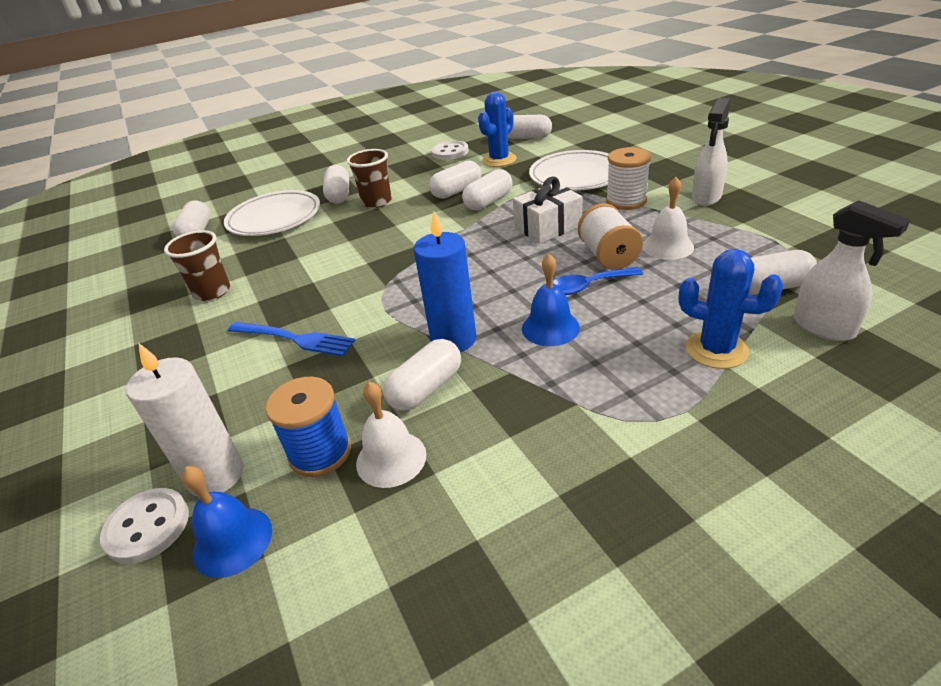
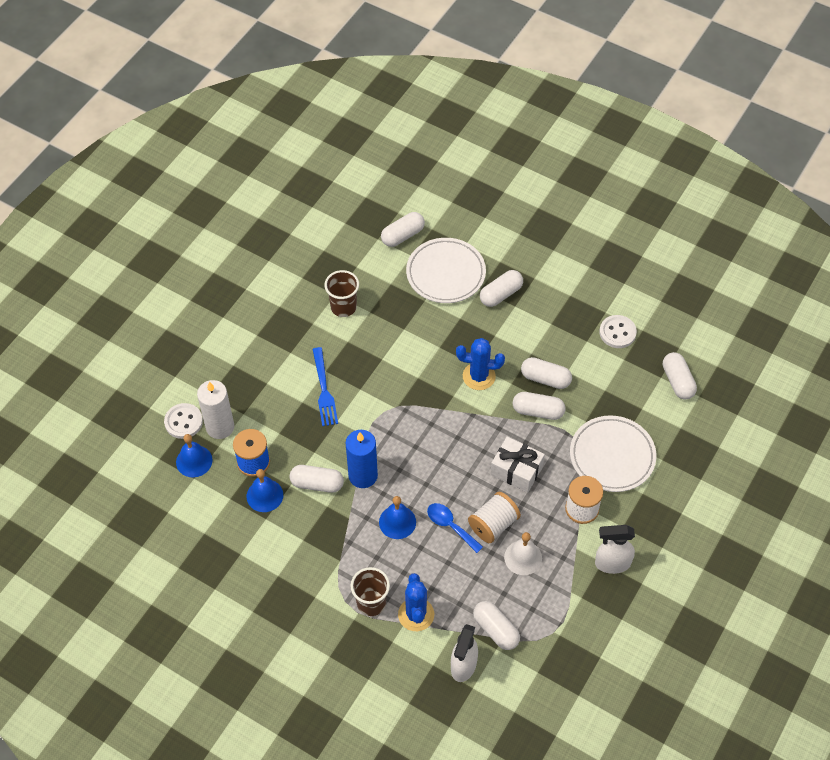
camera: 55 degrees right, 20 degrees up
brown cup [347,149,392,208] -> brown cup moved to [351,567,390,616]
white bell [356,382,427,488] -> blue bell [247,469,283,512]
blue cactus [478,92,517,167] -> blue cactus moved to [456,338,505,390]

